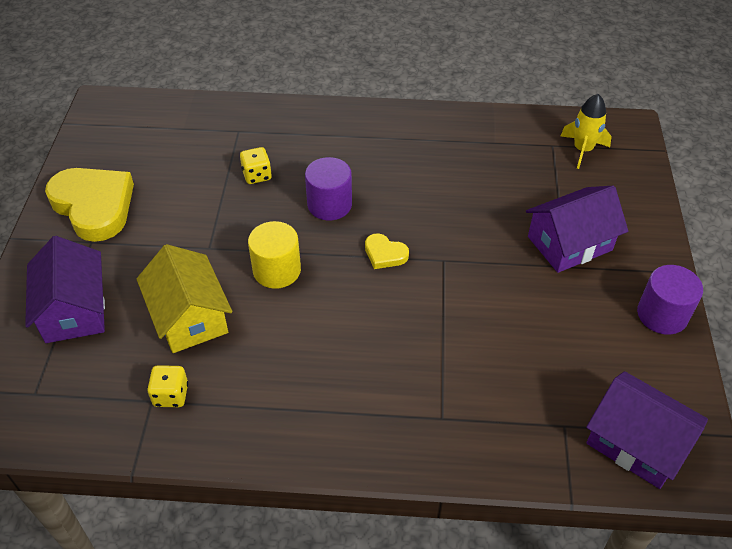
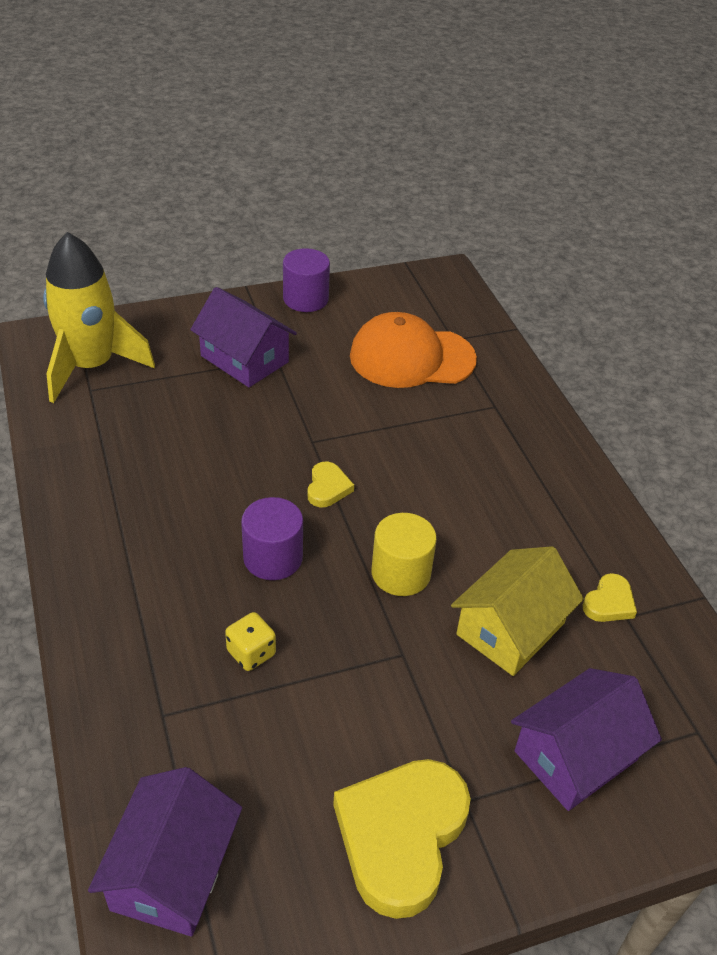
camera: 115 degrees left, 5 degrees down
yellow dice [147,365,188,407] -> yellow heart [583,573,637,622]
yellow rocket [561,94,612,169] -> yellow rocket [43,232,155,403], size x1.86
purple house [586,371,708,489] -> purple house moved to [88,767,242,936]
none -> orange cap [350,312,477,388]

